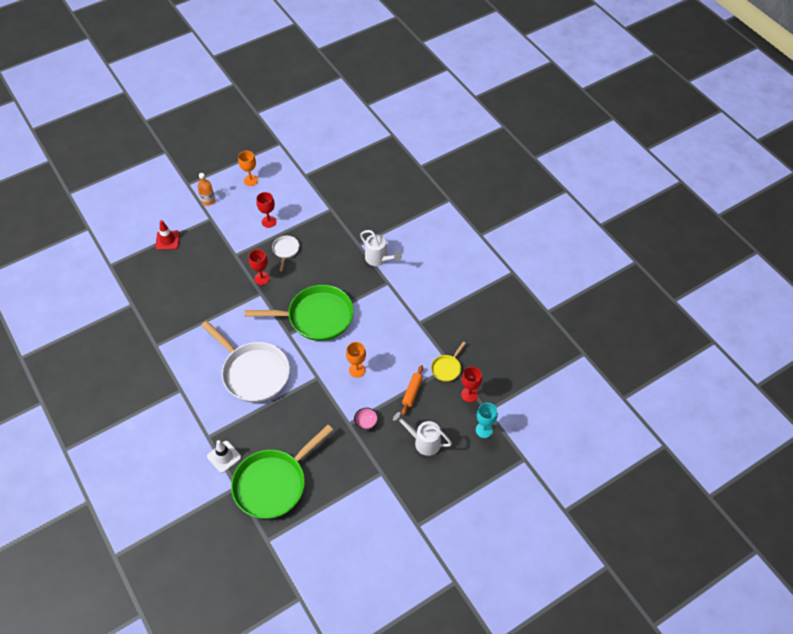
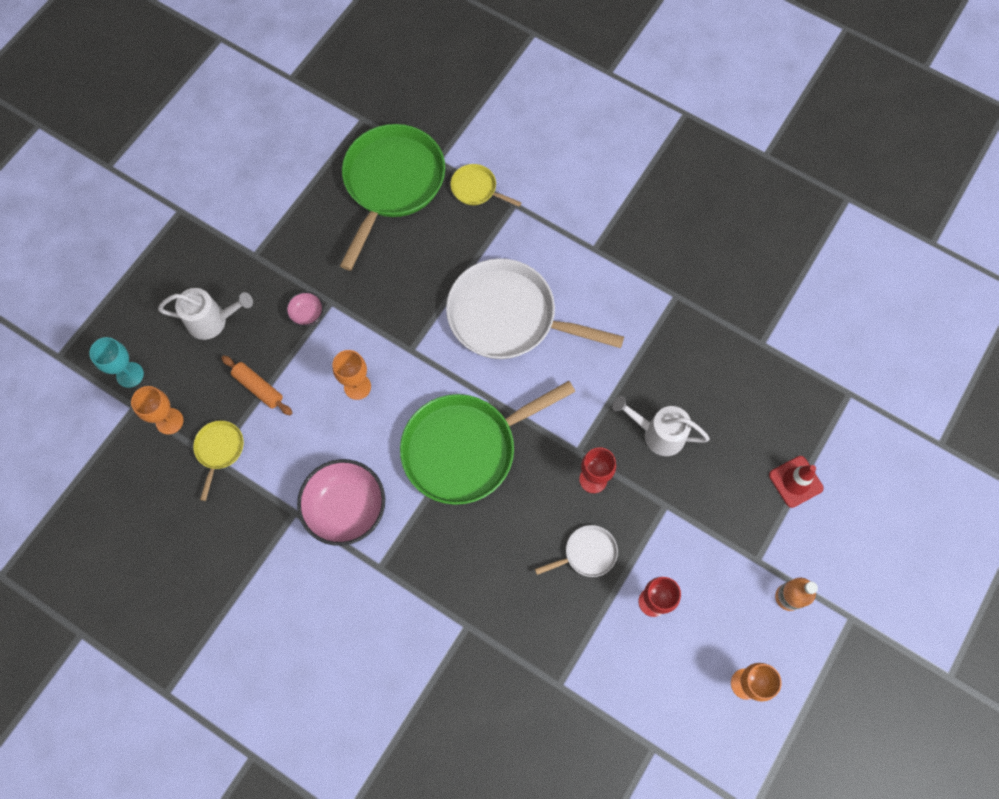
camera: 155 degrees right, 15 degrees up
white traffic cone [207,440,241,473] -> yellow pan [450,164,522,207]
white pan [272,236,299,272] -> white pan turned 90 degrees counterclockwise [535,525,618,577]
white watering can [360,230,402,266] -> white watering can moved to [612,396,710,456]
orange rolling pin [401,365,423,415] -> orange rolling pin turned 45 degrees counterclockwise [221,355,293,415]
red goblet [461,367,482,402] -> orange goblet [131,386,183,435]
none -> pink bowl [297,459,385,546]

